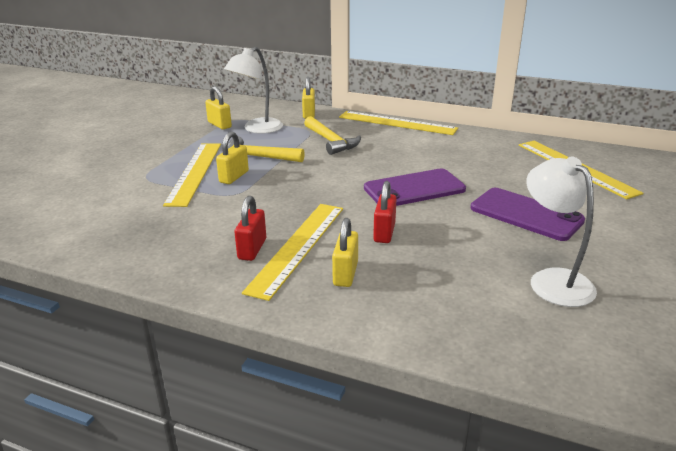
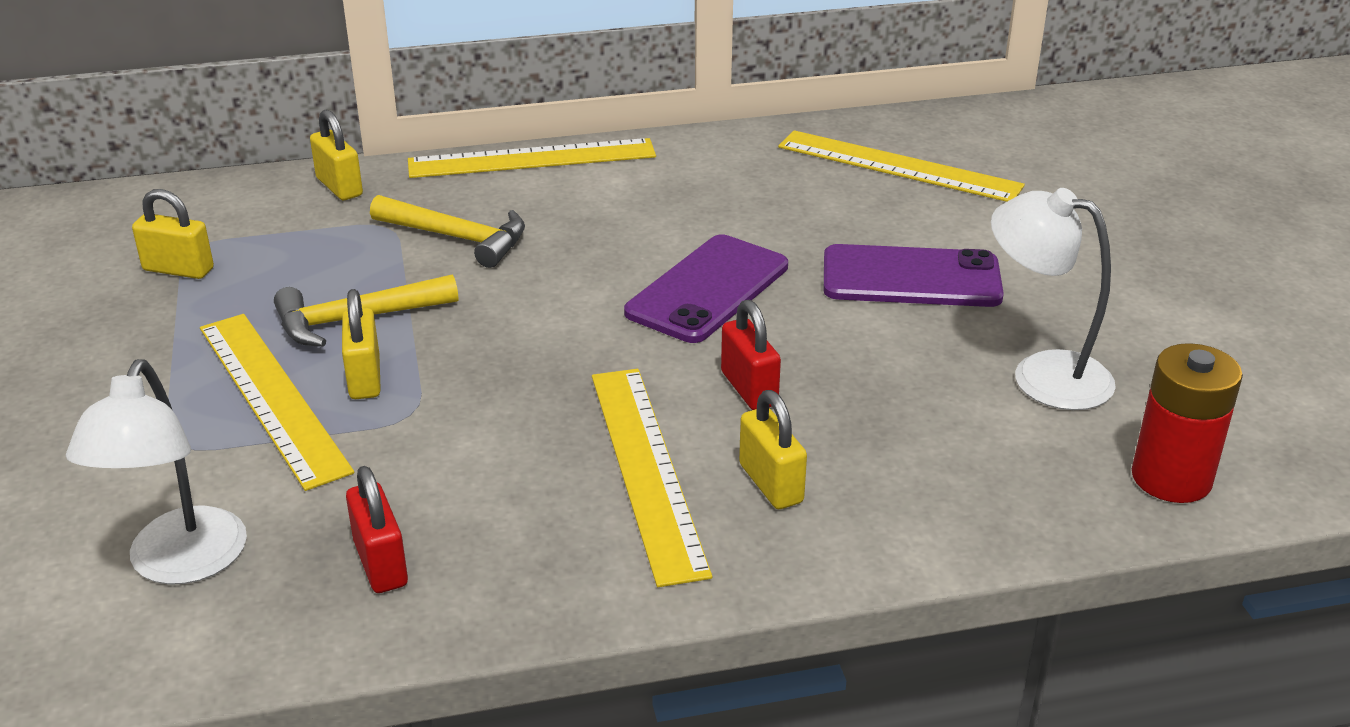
camera: 35 degrees left, 5 degrees up
white lamp [224,47,283,134] -> white lamp moved to [66,359,247,585]
red padlock [234,196,266,261] -> red padlock moved to [346,466,408,593]
none -> red battery [1132,343,1243,503]

